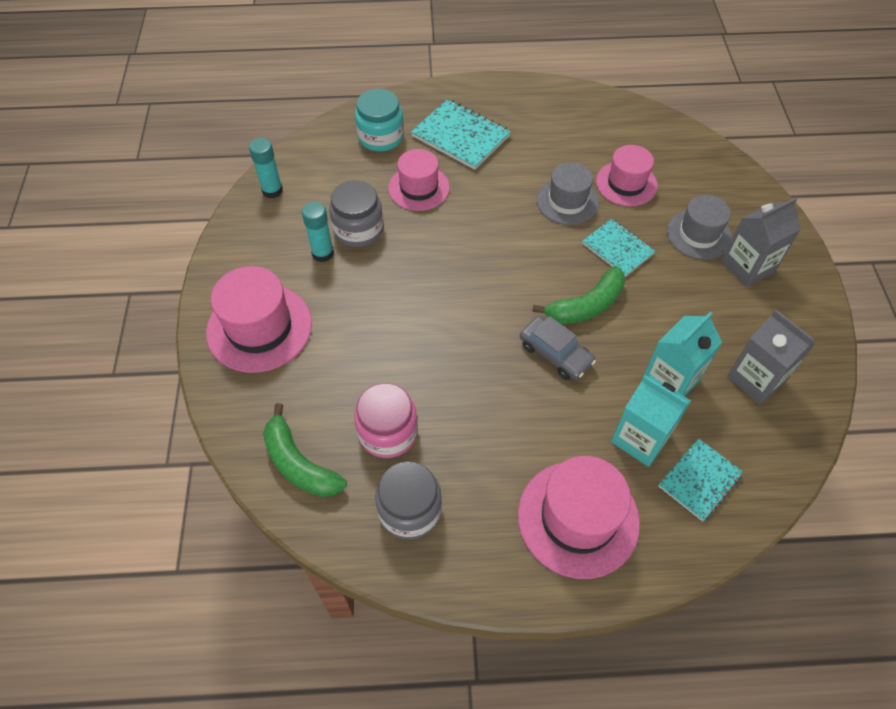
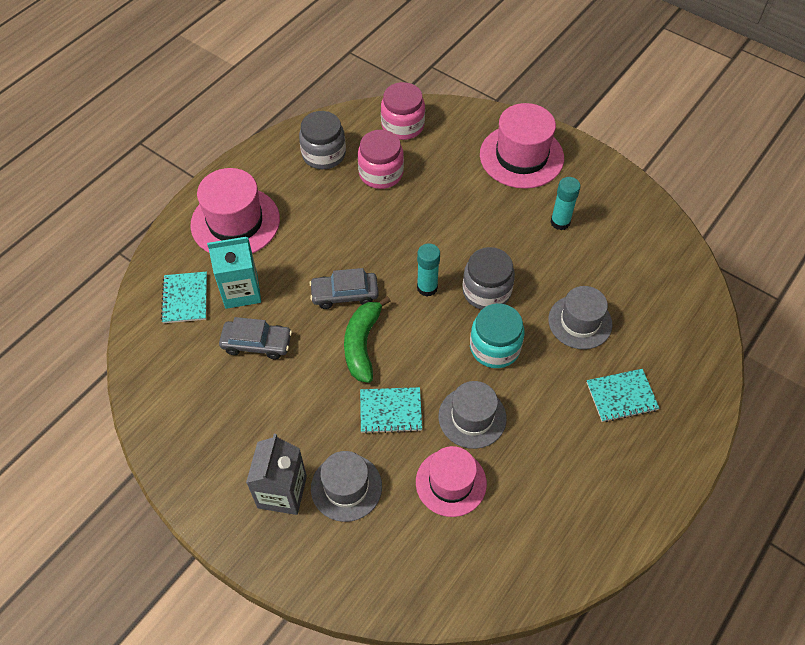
camera: 130 degrees right, 0 degrees up
turquoise glue stick [249,138,283,198] -> turquoise glue stick moved to [417,243,440,297]
green banana [263,403,347,497] -> pink jar [381,82,425,140]
grey jar [329,180,384,247] -> grey jar moved to [462,247,515,310]
turquoise jar [355,89,404,151] -> turquoise jar moved to [470,303,525,368]
pink hat [388,149,450,211] -> grey hat [548,286,612,349]
turquoise notebook [411,99,511,170] -> turquoise notebook [586,369,660,422], size x0.66
turquoise carton [642,312,722,396] -> grey car [219,317,292,359]
grey carton [727,309,816,404] -> none

